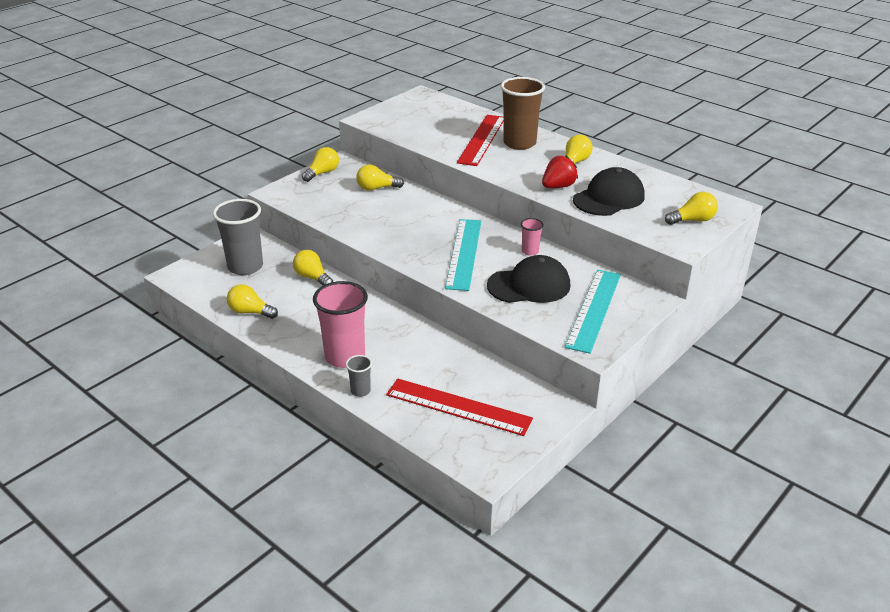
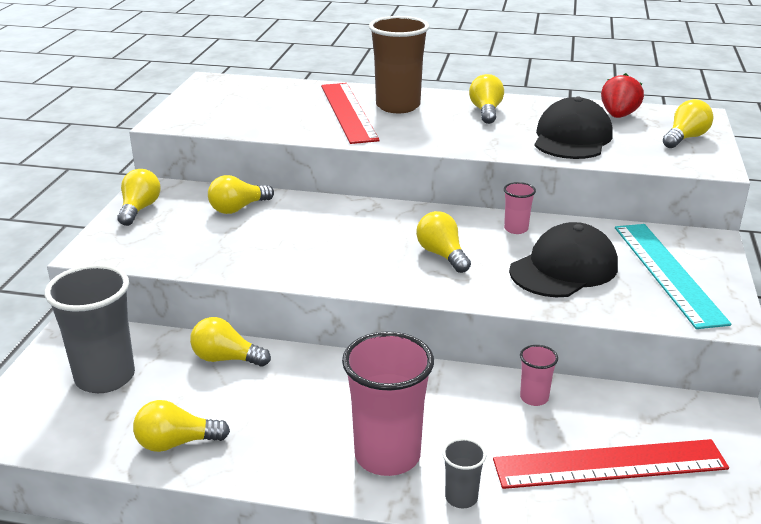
camera: 30 degrees left, 5 degrees down
turquoise ruler [445,219,481,291] -> yellow light bulb [416,211,471,273]
red strawberry [542,155,578,188] -> red strawberry moved to [601,73,644,118]
none -> pink cup [520,345,558,406]

